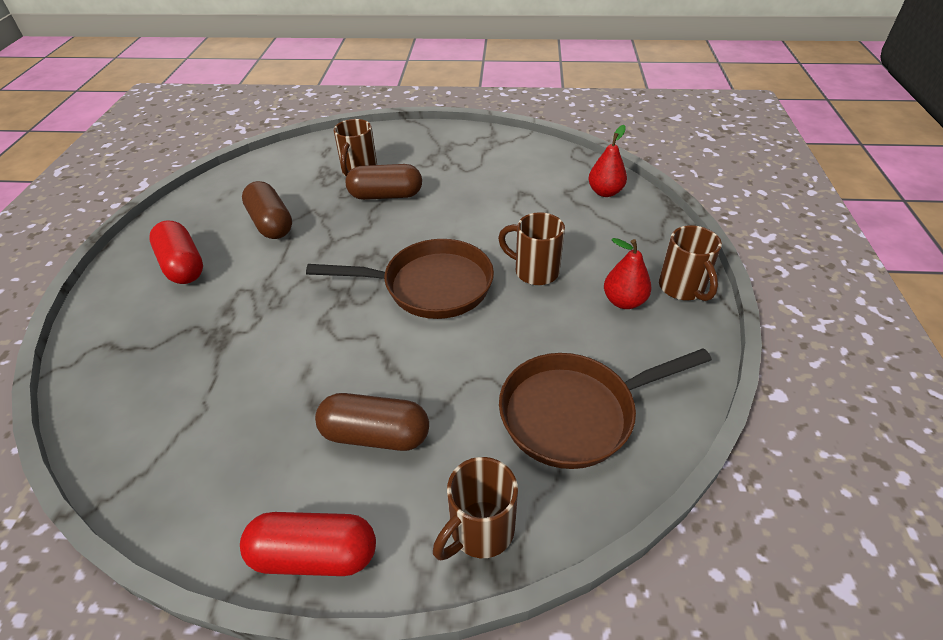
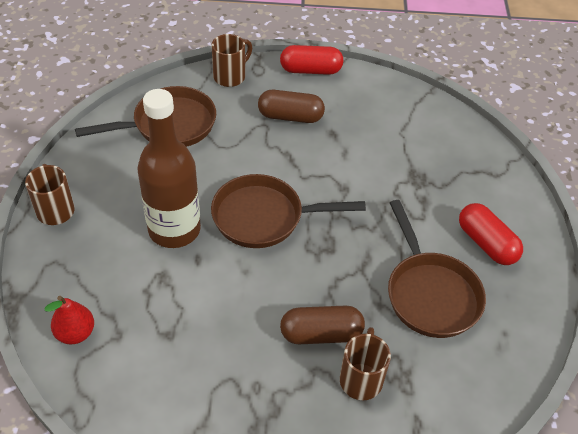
camera: 175 degrees right, 5 degrees up
brown capsule [242,181,292,239] -> brown pan [388,200,486,338]
brown mug [498,212,565,285] -> brown bottle [137,89,201,248]
red pear [604,238,652,309] -> none

